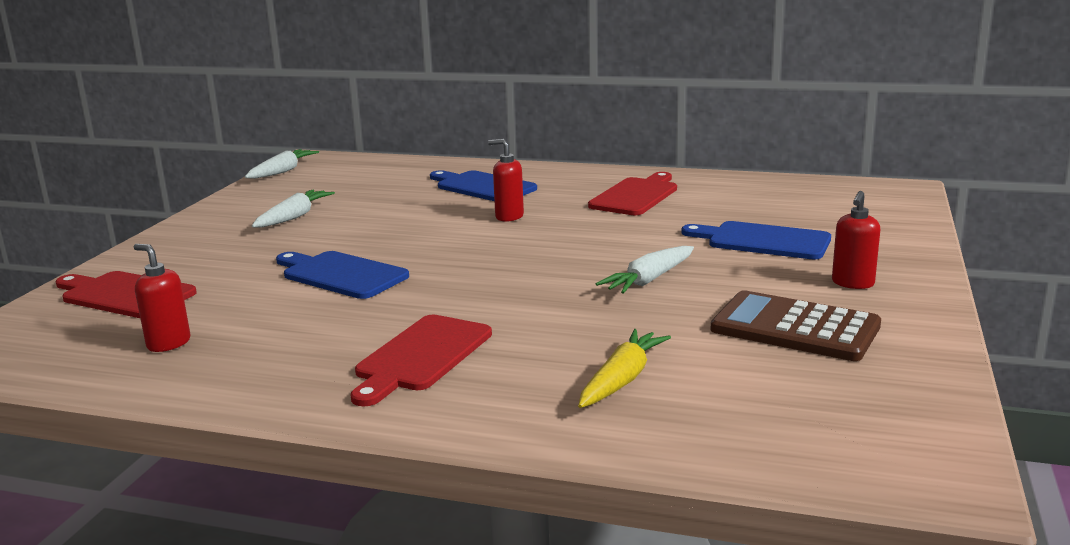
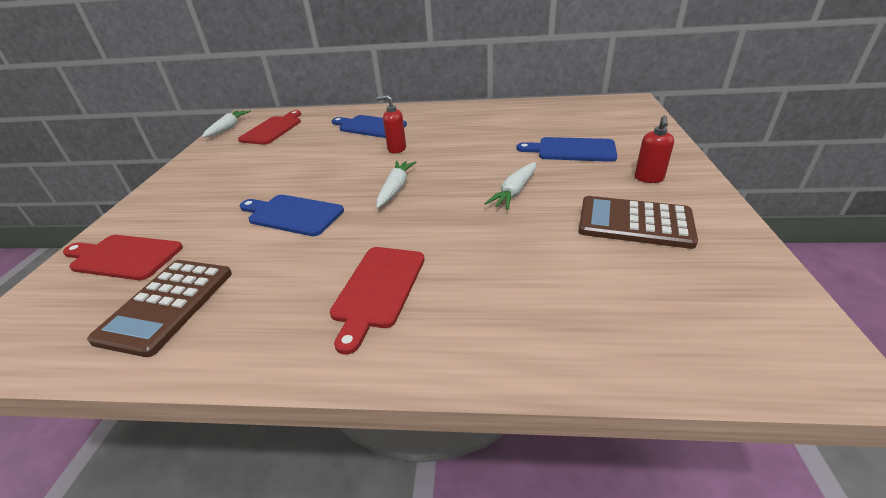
camera: 10 degrees left, 15 degrees up
red soap dispenser [134,244,190,352] -> brown calculator [87,260,232,357]
white carrot [252,189,335,227] -> white carrot moved to [376,161,416,208]
yellow carrot [578,329,671,408] -> none
red cutting board [588,172,677,215] -> red cutting board moved to [238,110,301,145]

